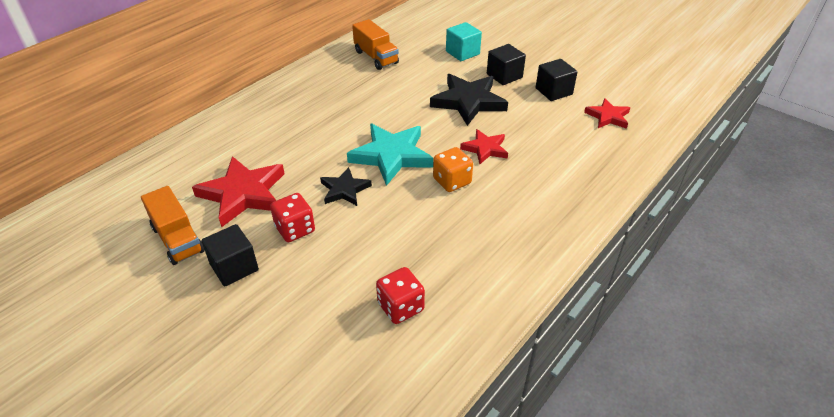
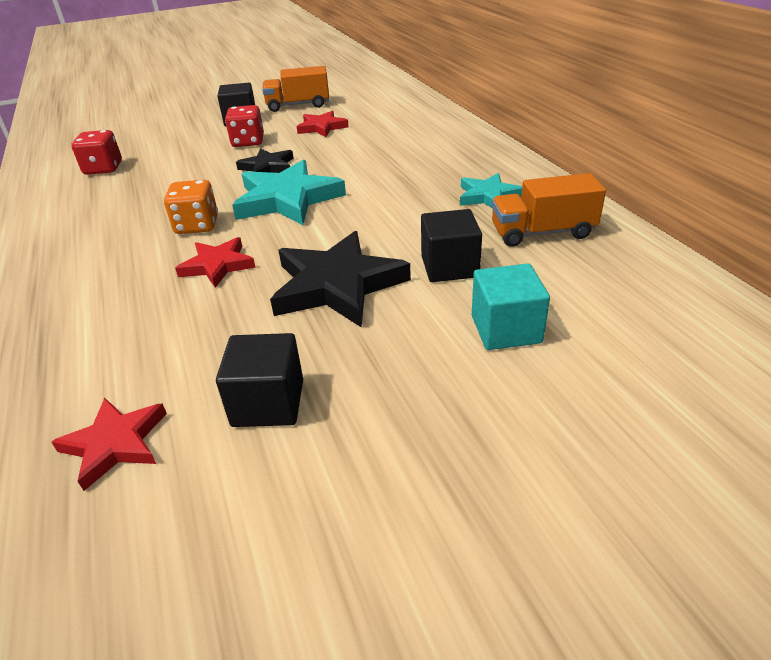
camera: 120 degrees right, 5 degrees down
red star [192,156,285,227] -> red star [297,111,349,137], size x0.58
black cube [487,44,526,85] -> black cube moved to [421,209,482,282]
none -> turquoise star [460,173,522,208]

